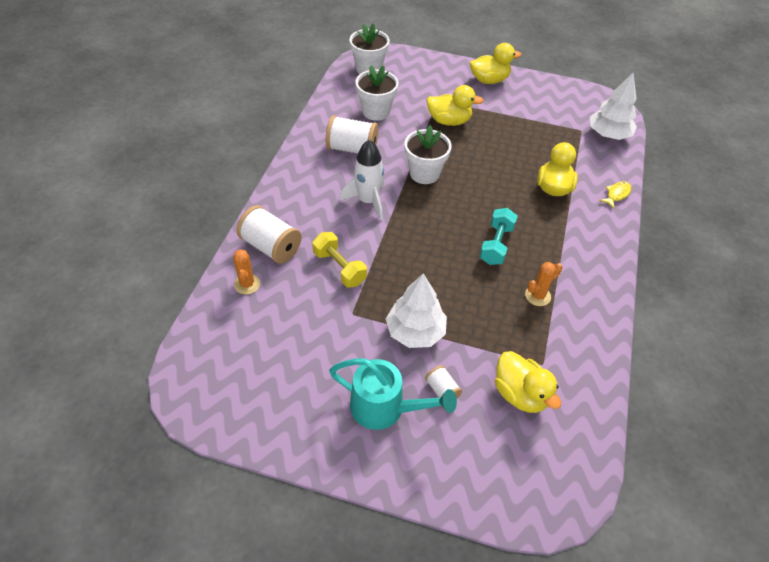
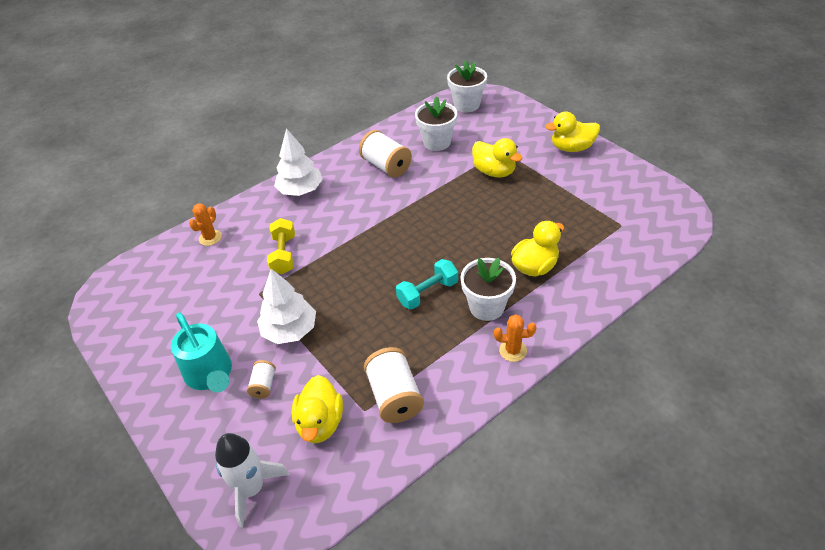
camera: 40 degrees right, 5 degrees down
white spool [237,205,302,264] -> white spool moved to [364,347,424,423]
white rocket [340,139,384,221] -> white rocket moved to [215,433,290,527]
white flower pot [404,125,452,184] -> white flower pot moved to [460,258,516,321]
yellow duck [470,43,521,84] -> yellow duck turned 150 degrees clockwise [545,112,600,152]
orange cactus [525,262,563,306] -> orange cactus moved to [494,314,536,362]
white tree [590,73,637,140] -> white tree moved to [274,128,323,196]
yellow fish [599,182,631,209] -> none

